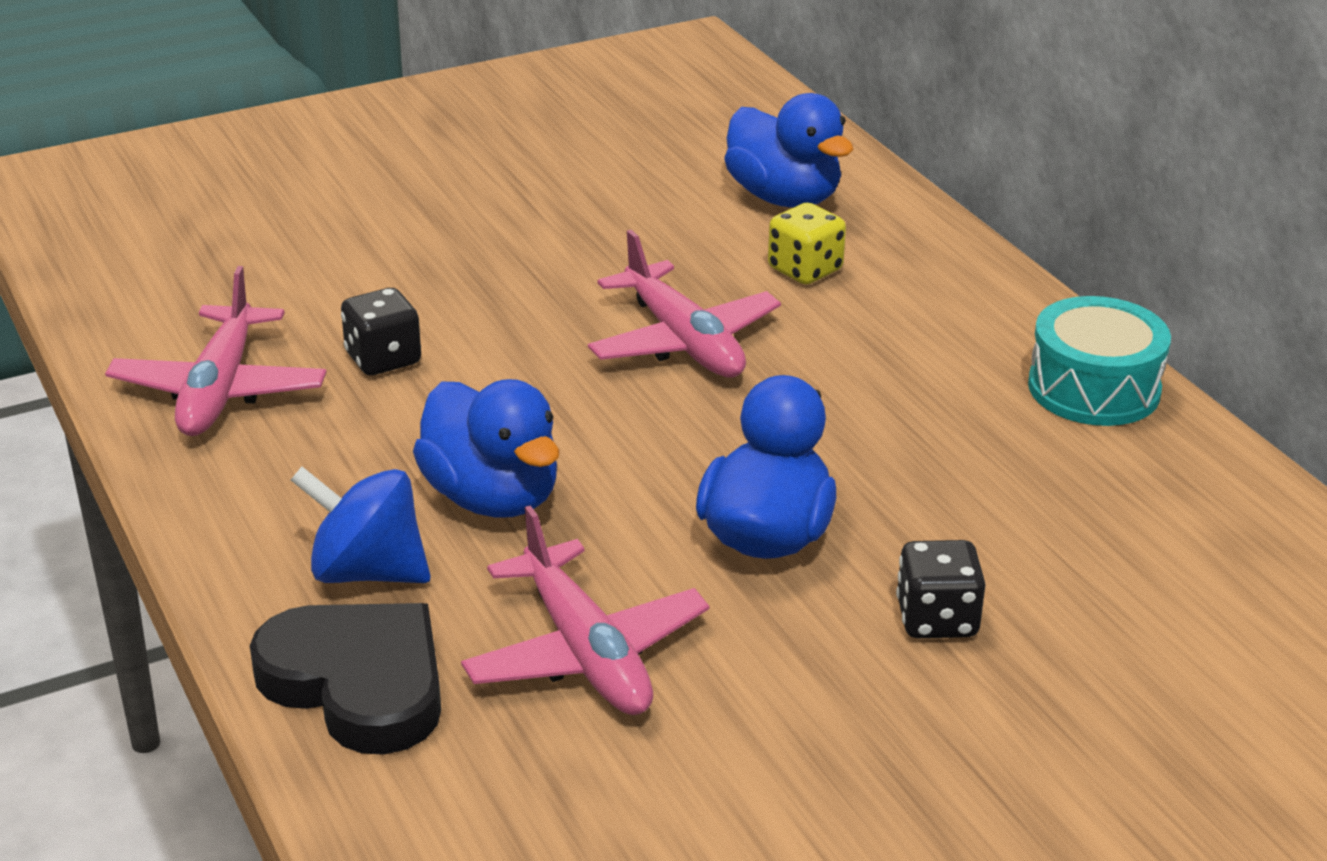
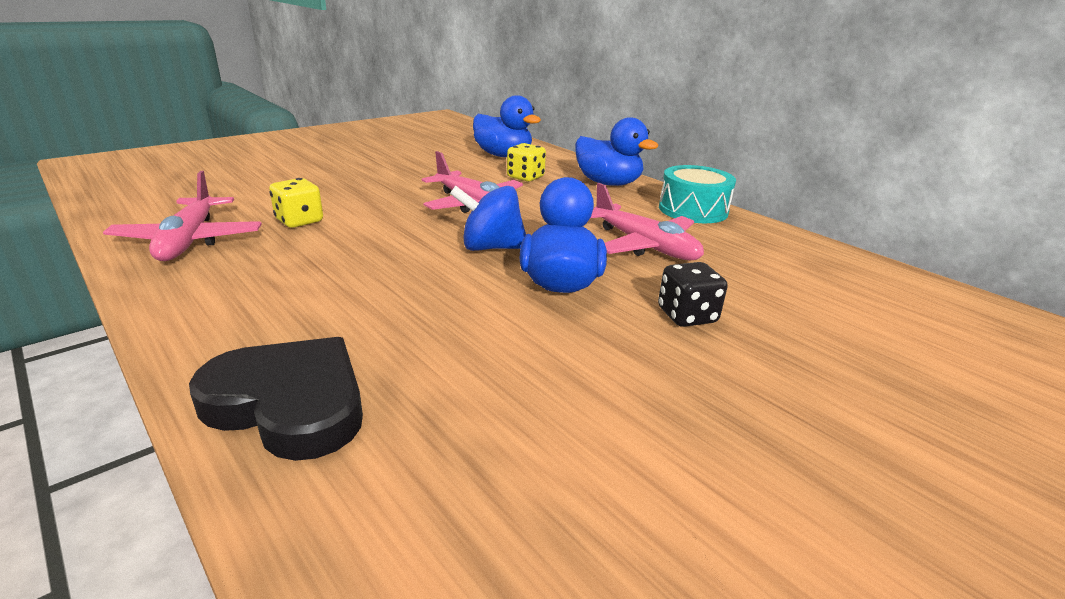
camera: 15 degrees left, 5 degrees down
blue spinning top [291,467,431,583] -> blue spinning top moved to [450,186,526,251]
black dice [341,288,421,375] -> yellow dice [269,178,323,228]
blue duck [413,379,560,517] -> blue duck moved to [575,117,659,186]
pink plane [461,506,709,715] -> pink plane moved to [591,183,704,261]

